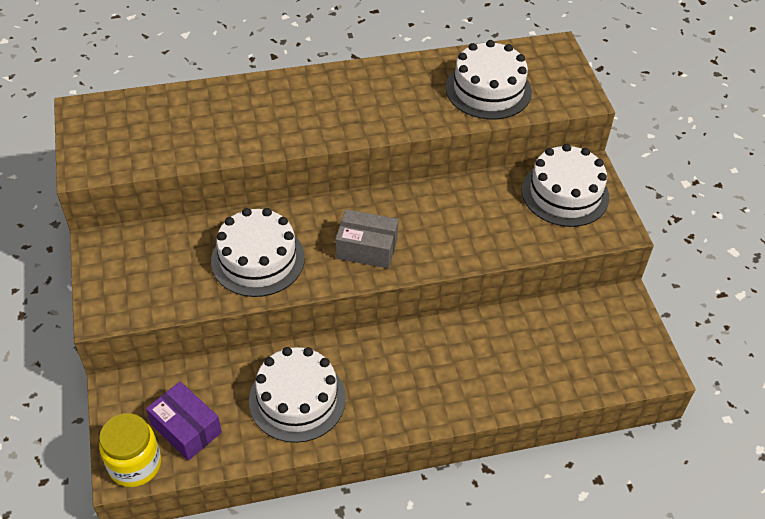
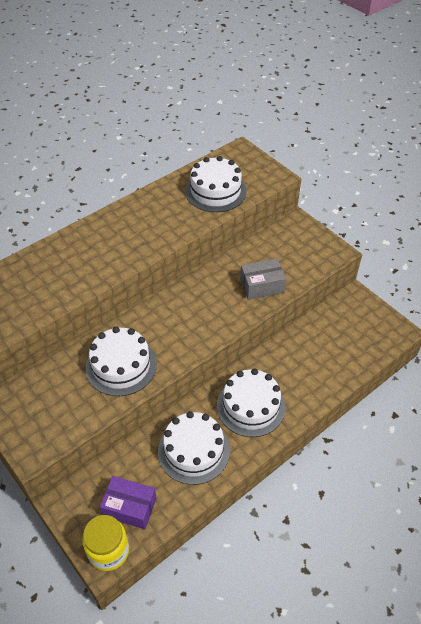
camera: 25 degrees left, 0 degrees up
grey box [335,209,398,269] -> grey box moved to [240,259,286,300]
white cake [522,144,609,227] -> white cake moved to [217,368,285,437]

